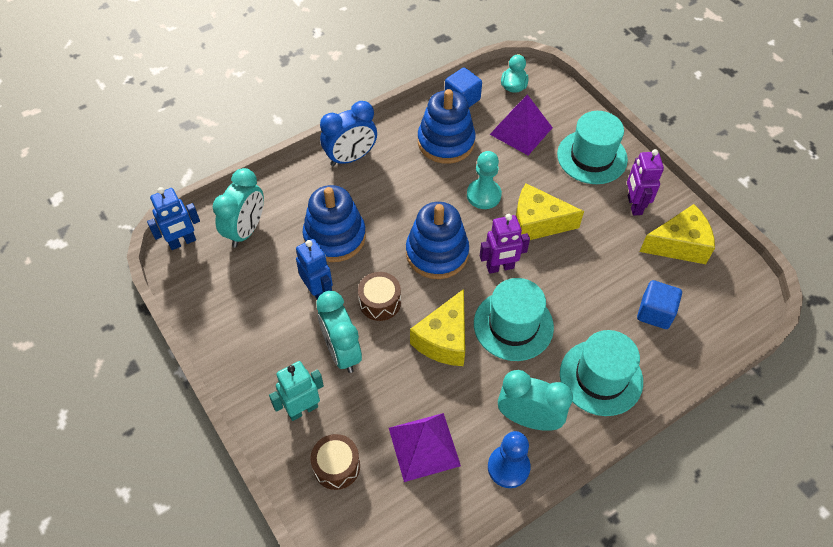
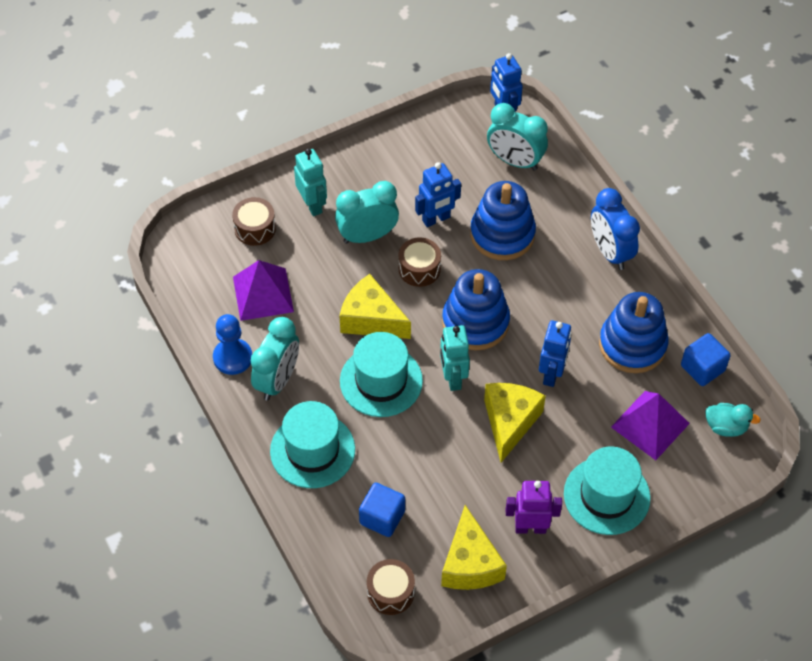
camera: 95 degrees right, 0 degrees up
turquoise pawn [467,151,502,209] -> blue robot [539,321,572,387]
purple robot [480,214,530,274] -> turquoise robot [440,325,470,391]
none -> brown drum [367,559,415,615]

